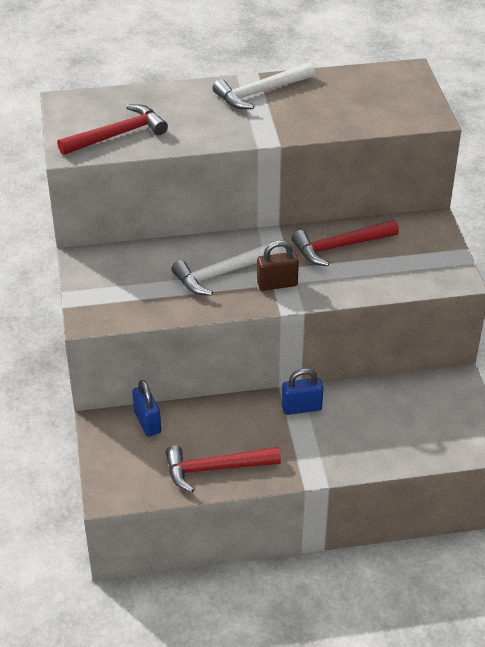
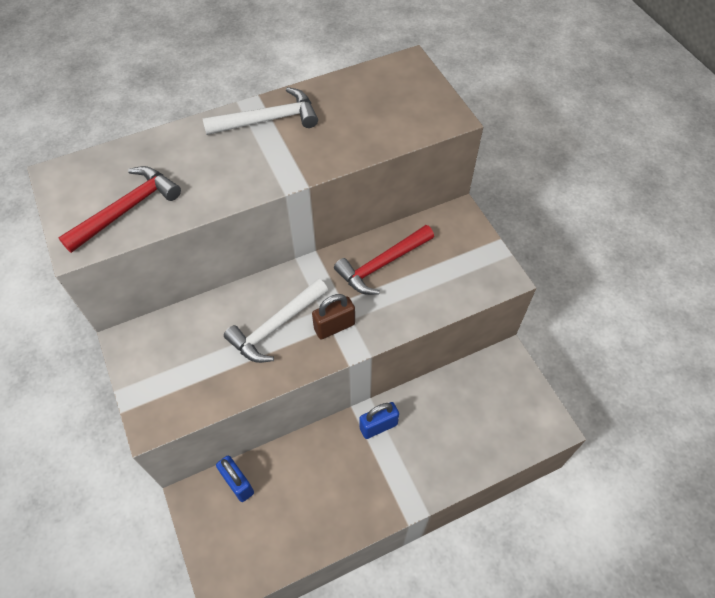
camera: 15 degrees left, 15 degrees up
red hammer [165,445,281,492] -> none
white hammer [213,62,315,109] -> white hammer turned 150 degrees counterclockwise [202,87,318,135]

